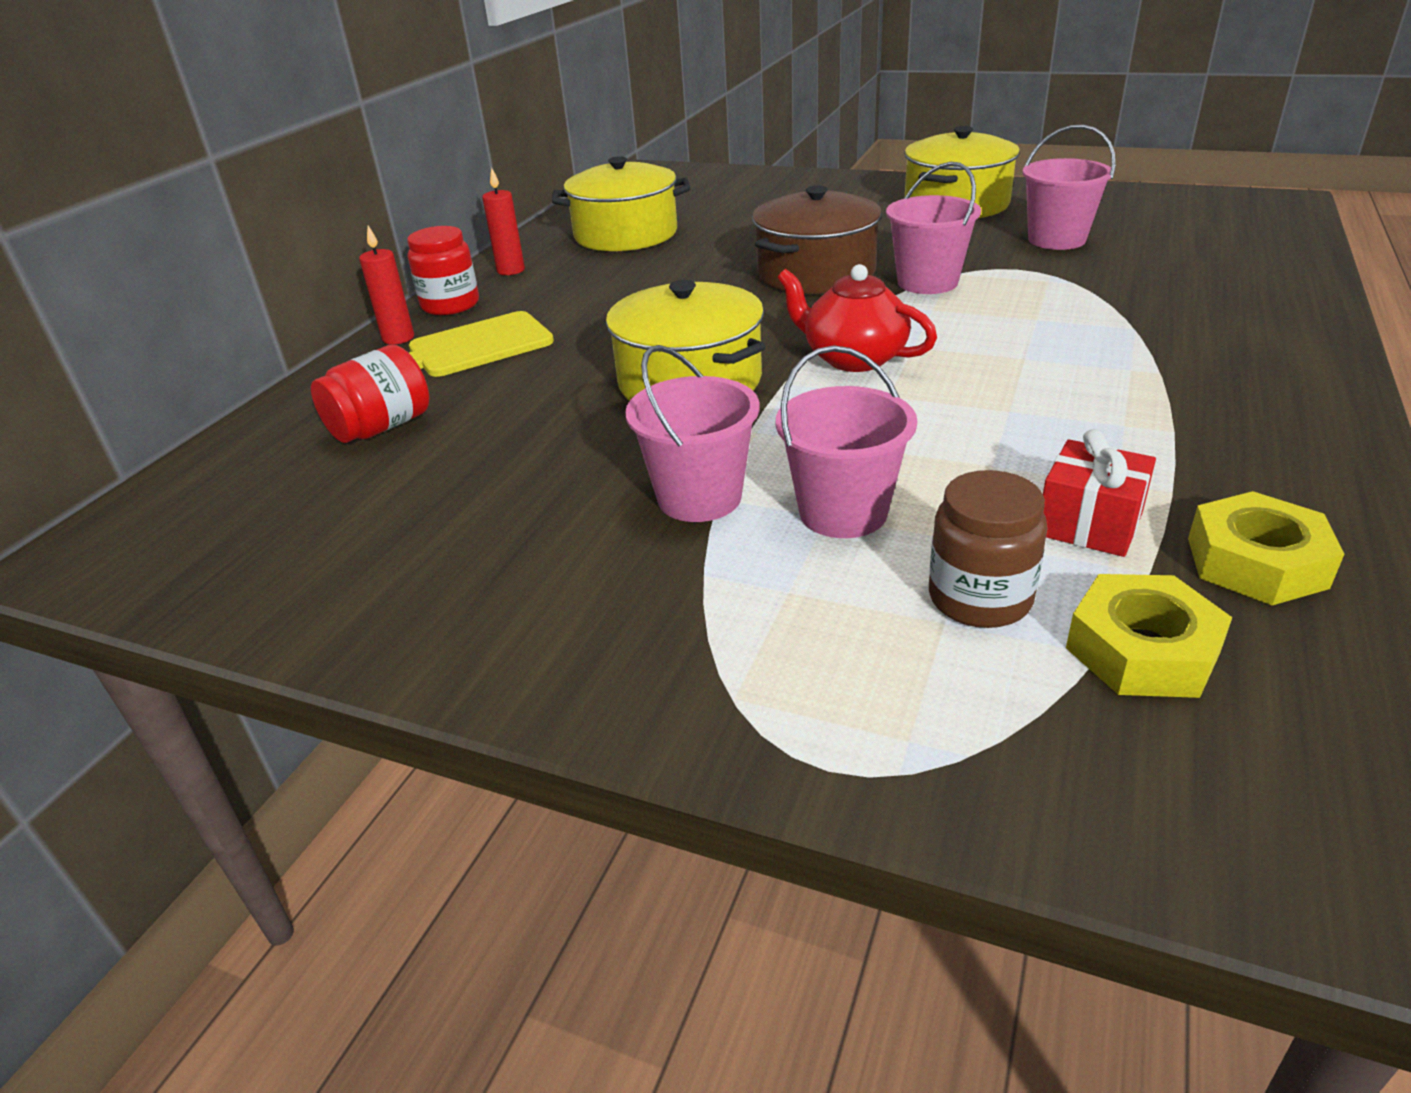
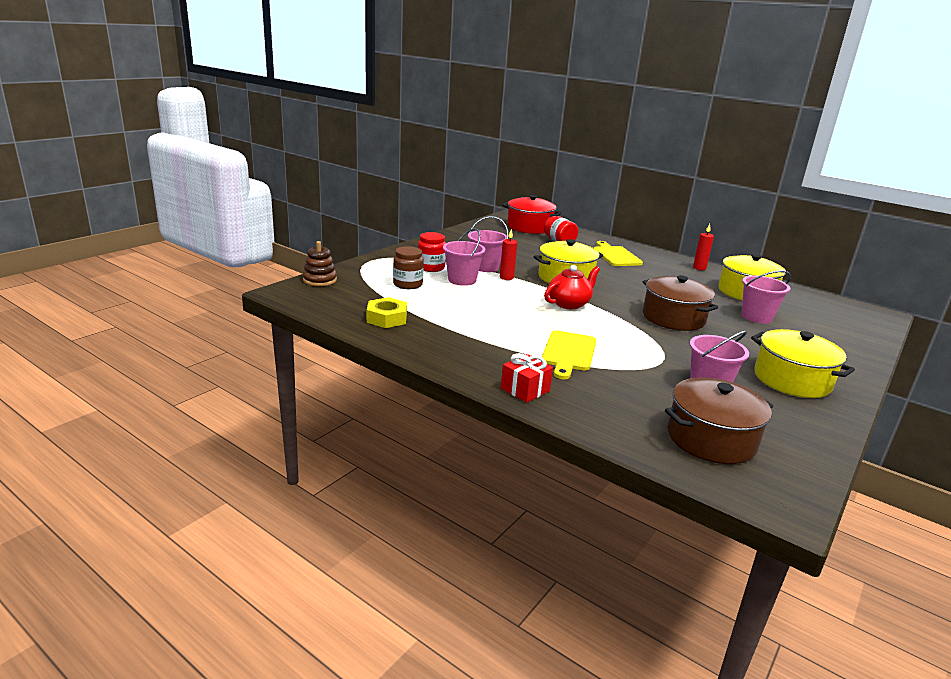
camera: 100 degrees right, 10 degrees down
red candle [359,226,414,345] -> red candle moved to [500,229,517,280]
red jar [407,226,479,315] -> red jar moved to [418,232,446,272]
pink bucket [886,162,981,294] -> pink bucket moved to [742,270,791,324]
red gift [1043,429,1156,557] -> red gift moved to [501,353,553,403]
yellow nut [1066,574,1232,698] -> none
none -> brown stacking toy [303,241,337,286]
none -> red pot [502,195,562,234]
none -> yellow cutting board [542,330,596,379]
none -> brown pot [665,377,773,464]

